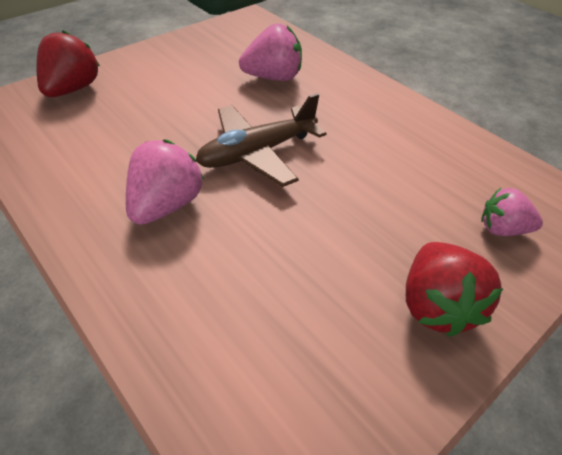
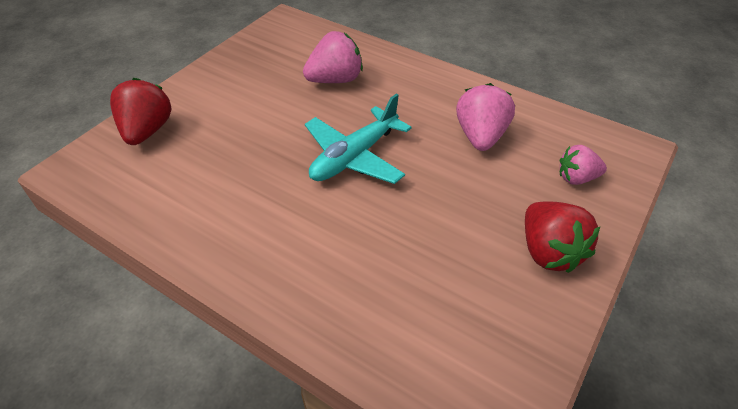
camera: 15 degrees left, 0 degrees up
pink strawberry [126,139,204,225] -> pink strawberry moved to [456,83,515,151]
brown plane [196,93,327,187] -> turquoise plane [305,94,412,184]

